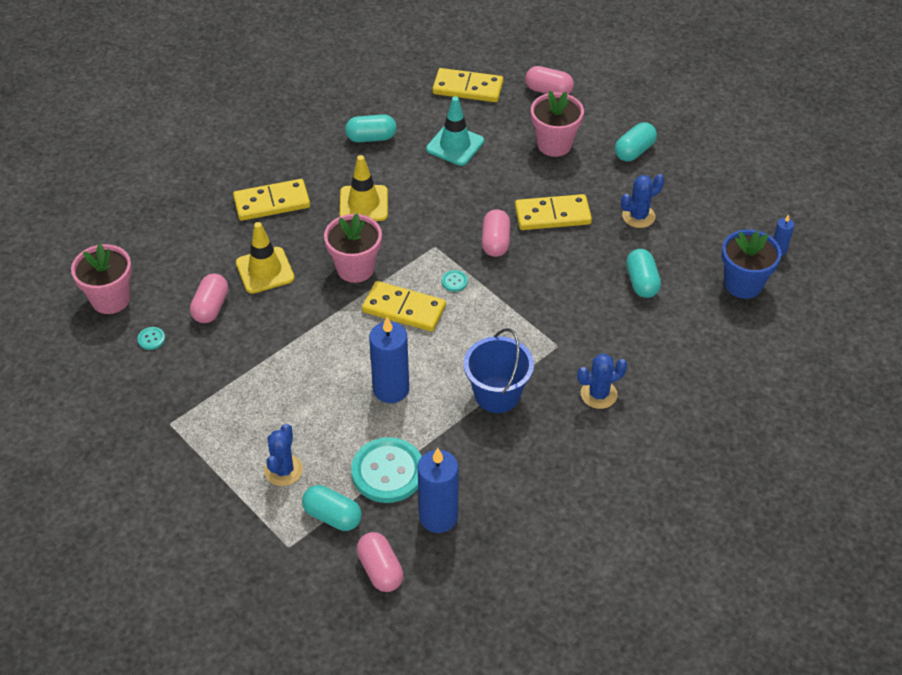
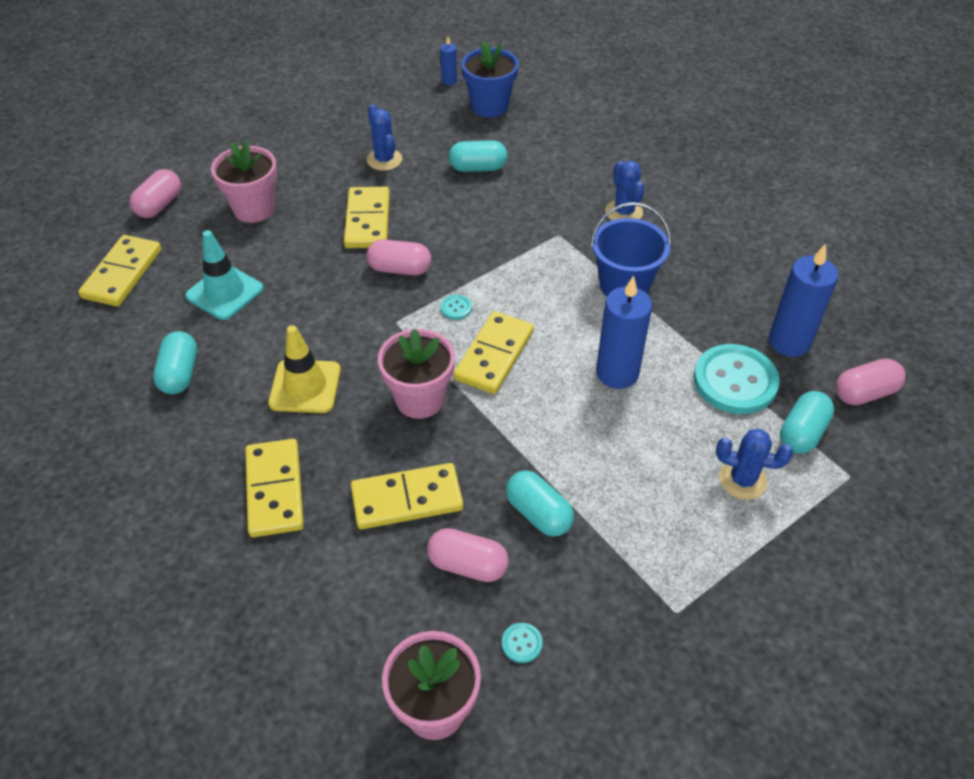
camera: 85 degrees left, 0 degrees up
yellow traffic cone [236,222,295,294] -> yellow domino [351,463,463,529]
turquoise capsule [615,122,657,161] -> turquoise capsule moved to [506,471,574,537]

